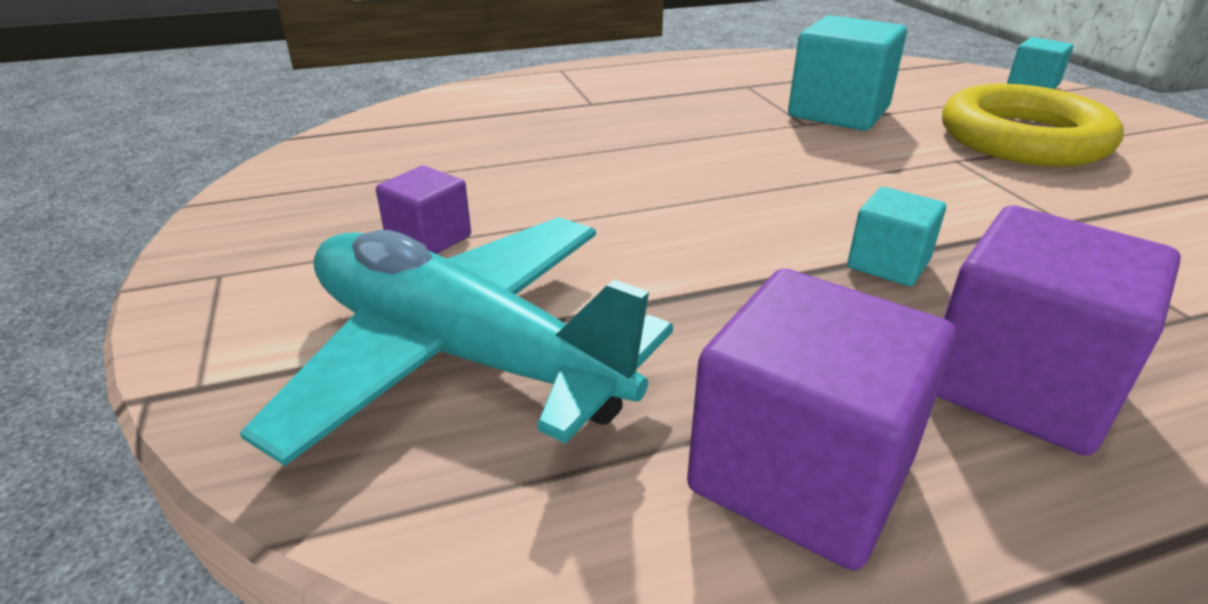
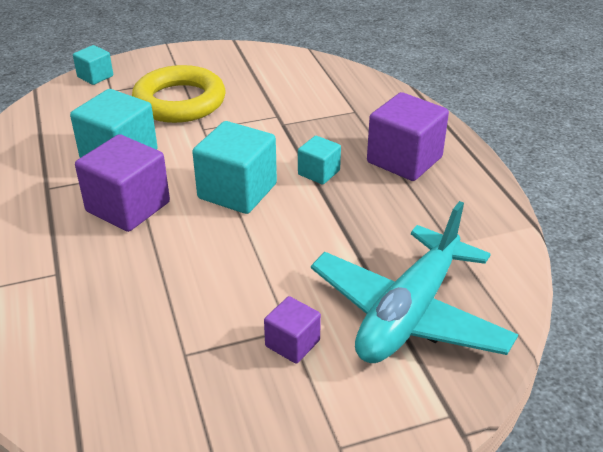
camera: 90 degrees left, 5 degrees up
purple cube [687,269,956,570] -> purple cube moved to [75,134,170,232]
none -> turquoise cube [192,121,277,214]

